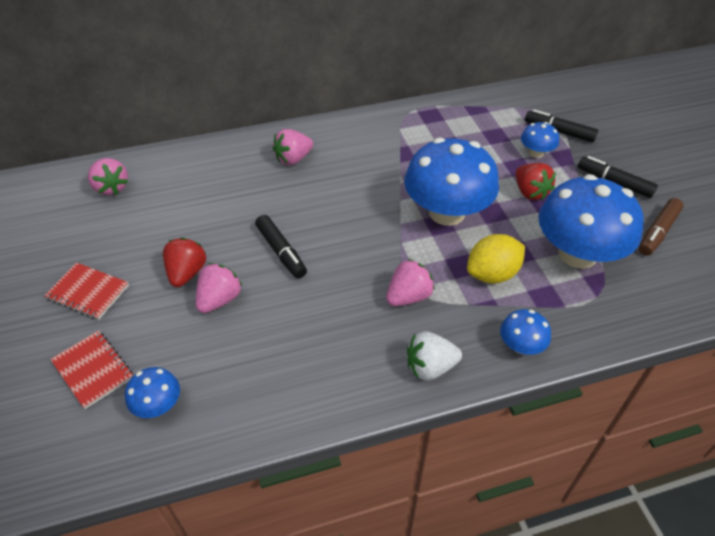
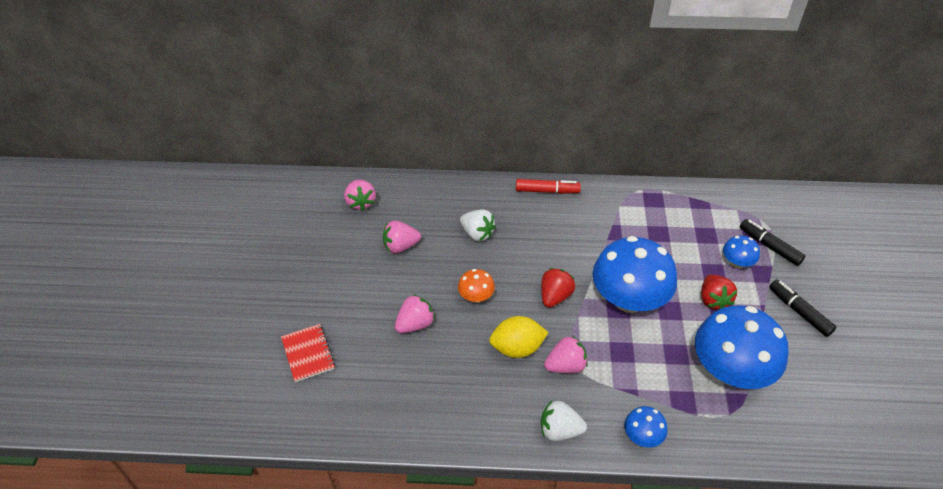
camera: 20 degrees right, 0 degrees up
red notebook [44,263,129,320] -> none
blue mushroom [125,367,180,418] -> none
red strawberry [163,238,206,287] -> red strawberry moved to [541,268,575,308]
black marker [255,215,307,278] -> orange mushroom [458,269,495,303]
pink strawberry [273,129,313,165] -> pink strawberry moved to [383,221,421,253]
yellow lemon [467,234,525,284] -> yellow lemon moved to [489,316,549,358]
brown marker [639,198,684,256] -> none
none -> white strawberry [460,209,496,242]
none -> red marker [516,179,581,194]

